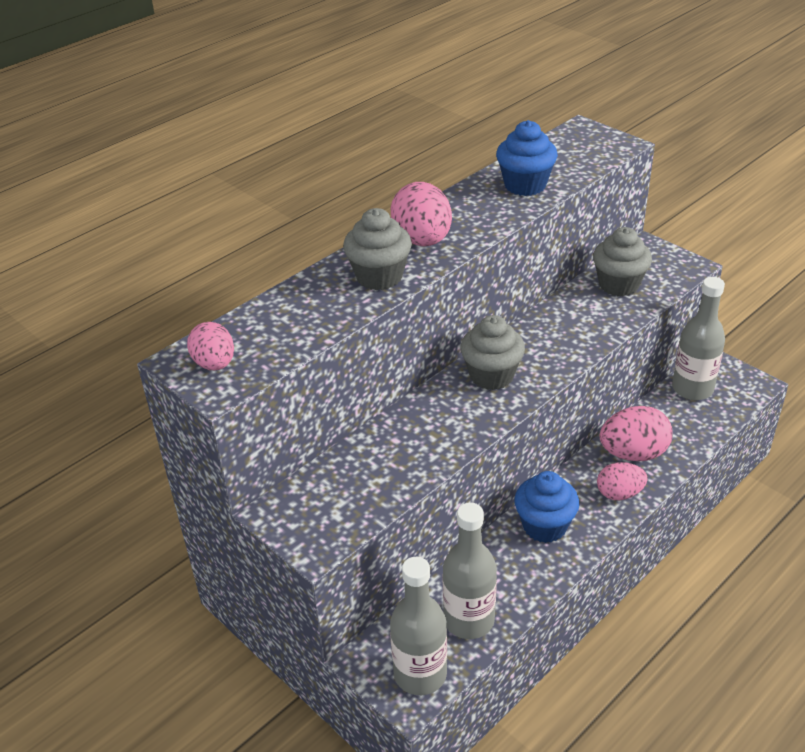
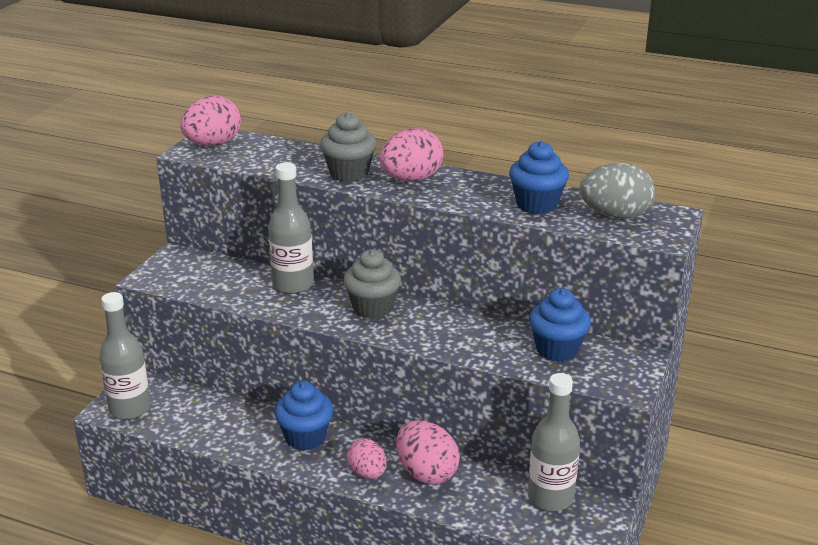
camera: 65 degrees right, 10 degrees down
pink egg [187,322,234,370] -> pink egg [180,96,241,146], size x1.53
grey bottle [443,502,497,639] -> grey bottle moved to [268,162,314,294]
grey cupcake [593,227,652,296] -> blue cupcake [529,288,591,362]
none -> grey egg [580,163,655,219]

